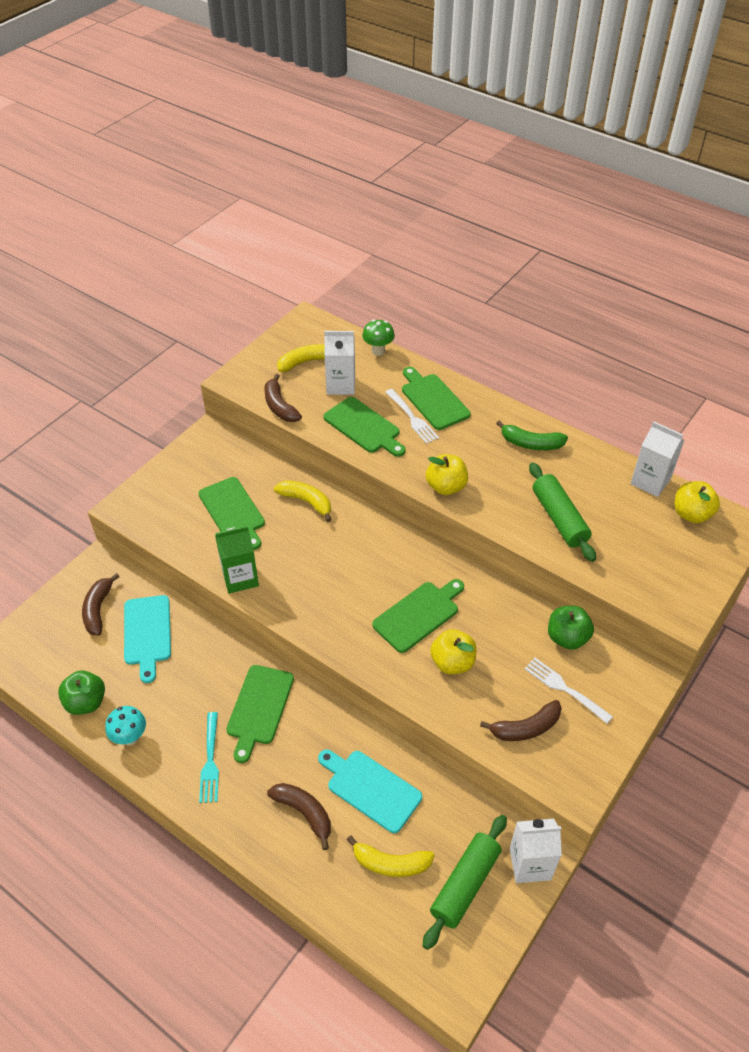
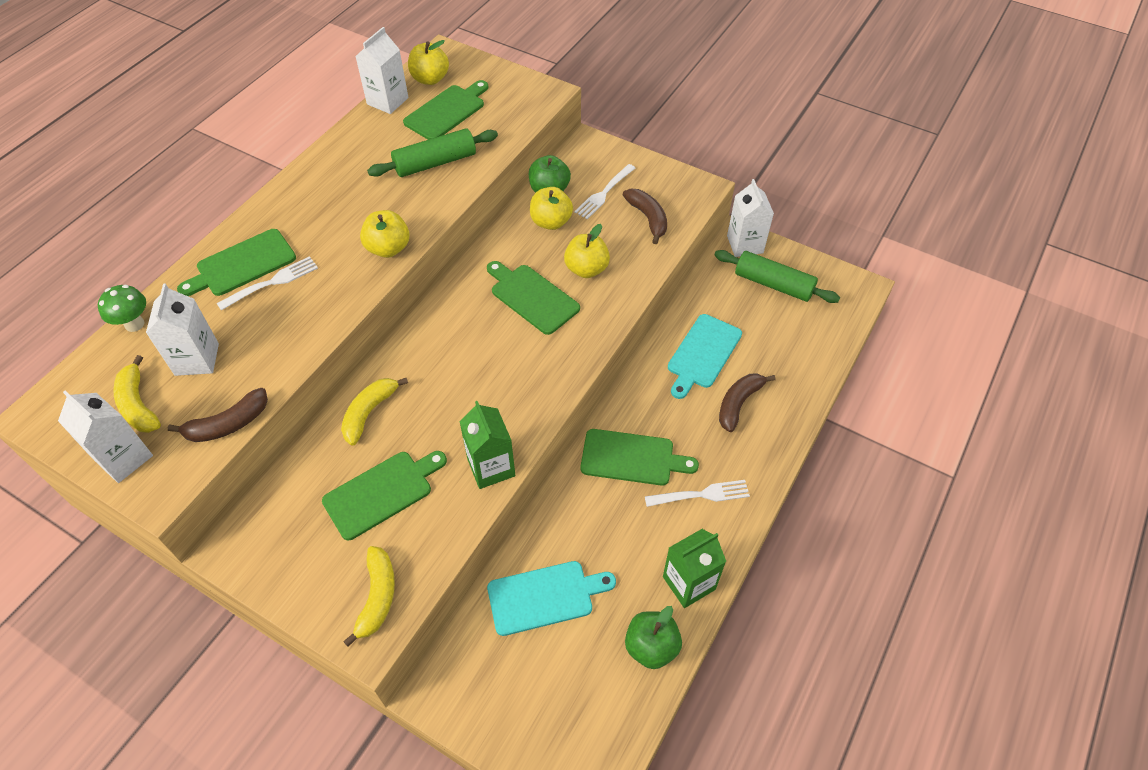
camera: 95 degrees left, 5 degrees up
brown banana [82,573,120,635] -> none
turquoise mushroom [105,706,146,746] -> green carton [663,529,726,608]
turquoise fork [199,712,219,803] -> white fork [645,480,750,507]
green cutting board [323,397,406,457] -> green cutting board moved to [403,80,489,140]
yellow banana [347,835,435,877] -> yellow banana moved to [343,546,395,647]
green banana [496,420,568,450] -> none
none -> white carton [58,391,153,483]
none -> yellow apple [530,187,573,230]

